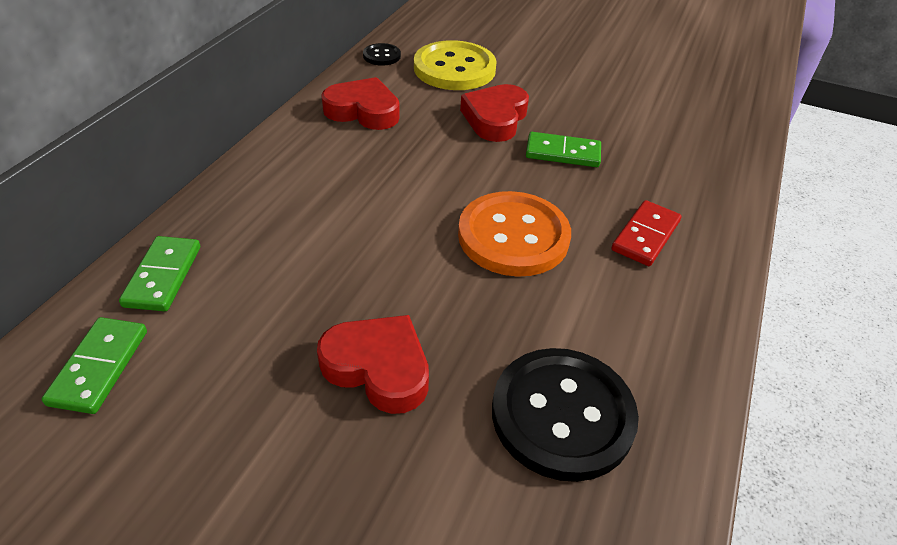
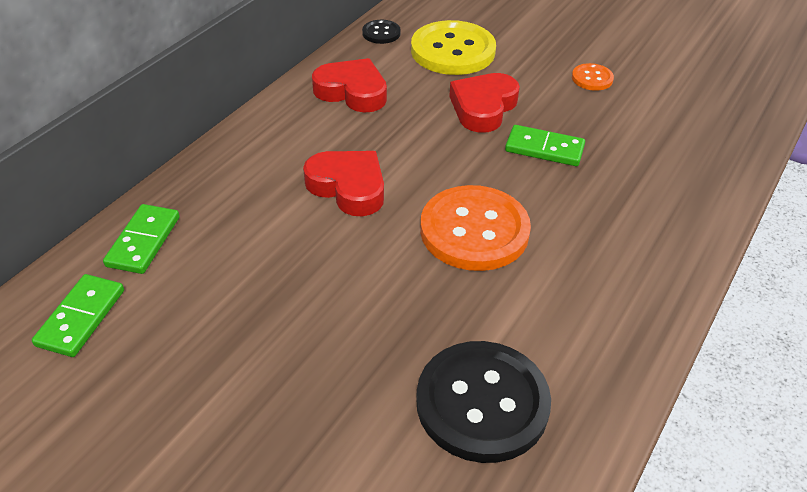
camera: 10 degrees right, 0 degrees up
red heart [317,315,429,414] -> red heart moved to [303,151,384,216]
red domino [611,200,681,266] -> none
none -> orange button [572,63,614,91]

